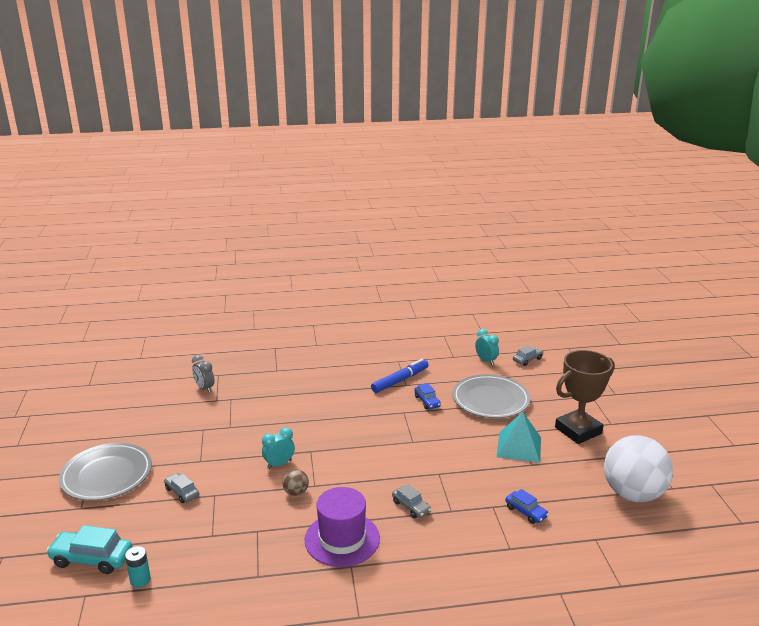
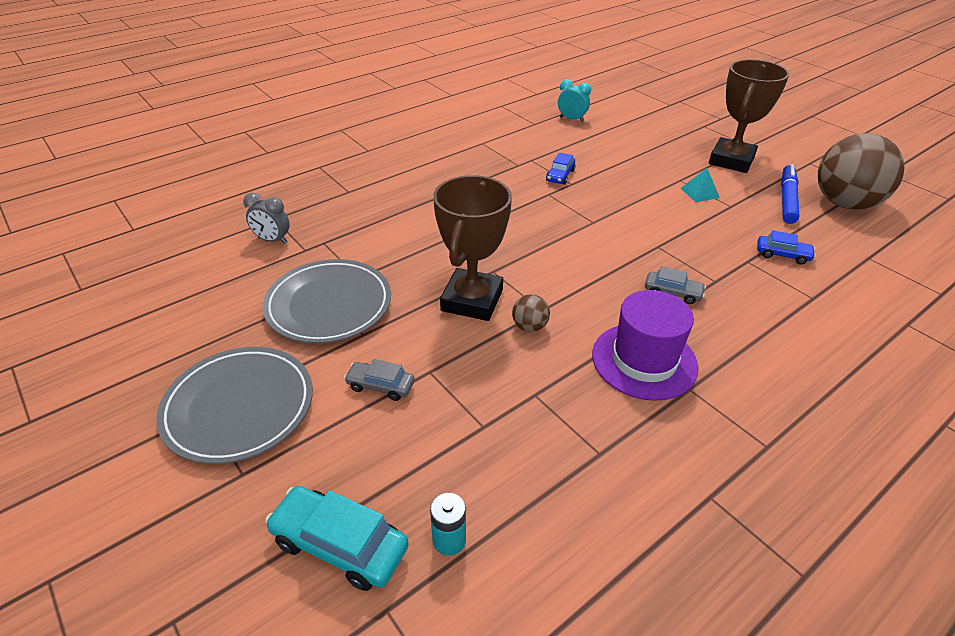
camera: 30 degrees left, 15 degrees up
turquoise car [46,525,132,574] -> turquoise car turned 45 degrees clockwise [265,486,409,591]
turquoise clock [262,427,295,469] -> brown trophy [433,175,512,321]
blue marker [371,359,429,393] -> blue marker moved to [781,164,799,224]
blue car [415,383,441,409] -> blue car turned 75 degrees clockwise [546,152,575,185]
grey plate [452,374,530,418] -> grey plate moved to [263,259,391,343]
turquoise pyramid [497,412,541,463] -> turquoise pyramid [681,168,720,202], size x0.56
grey car [513,345,544,366] -> none
white ball [604,436,673,502] -> brown ball [818,133,905,210]

